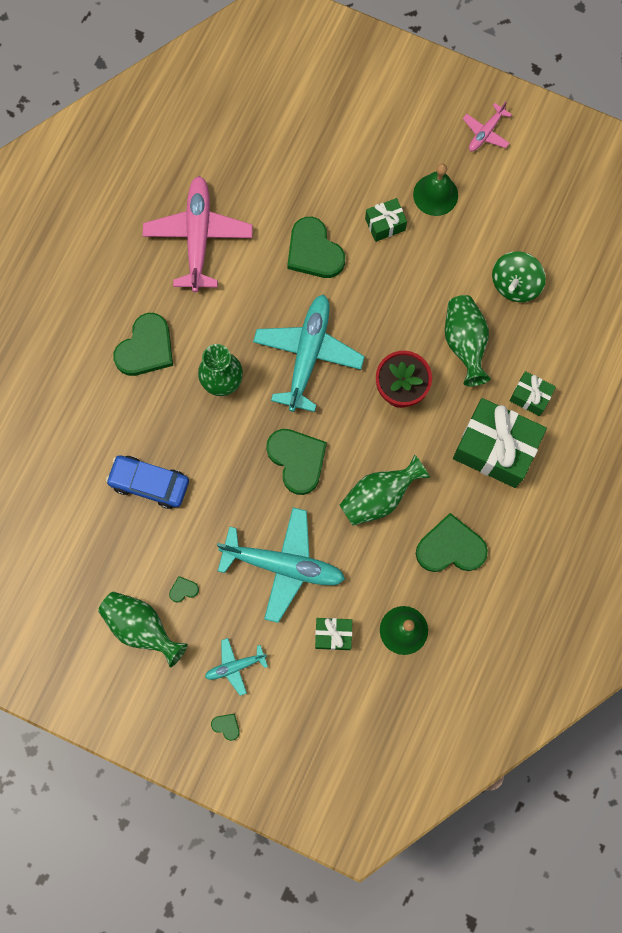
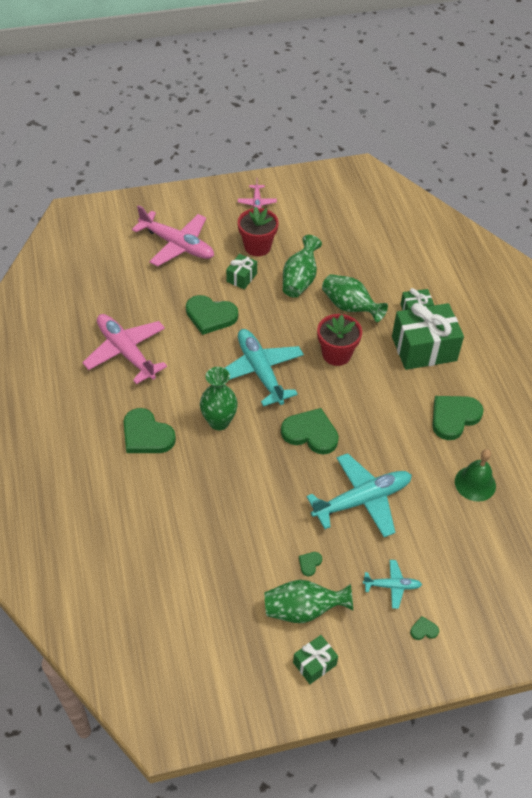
camera: 40 degrees left, 25 degrees down
blue car [106,455,189,509] -> none
green heart [113,313,173,376] -> green heart turned 135 degrees clockwise [124,408,176,453]
turquoise plane [205,638,268,696] -> turquoise plane turned 120 degrees counterclockwise [363,560,422,609]
green gift [315,618,352,650] -> green gift moved to [293,635,338,684]
green vase [339,455,430,526] -> green vase moved to [283,235,322,298]
green bell [413,163,458,216] -> red flower pot [238,206,279,256]
green spinning top [492,251,546,302] -> none
none -> pink plane [132,205,214,266]

